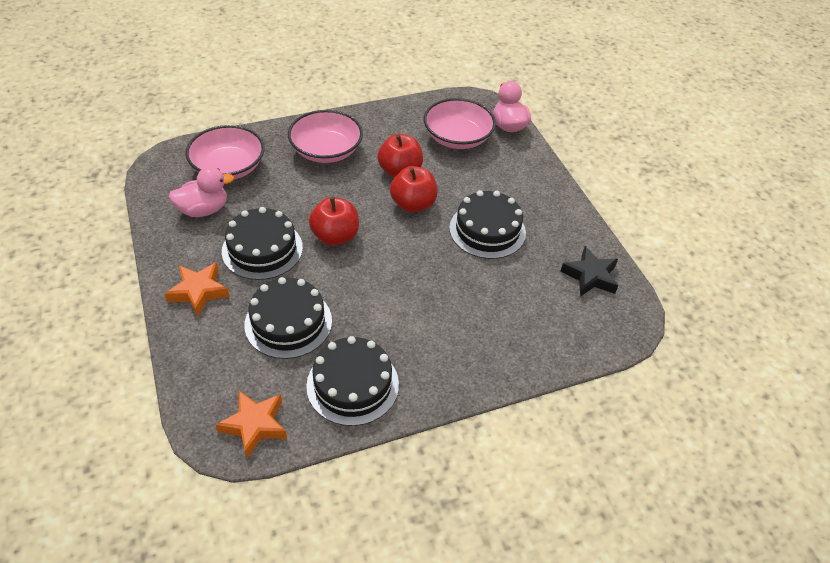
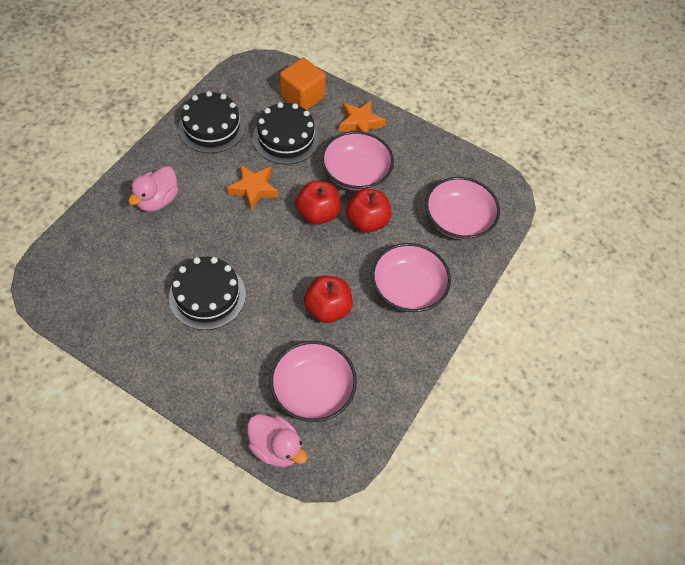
camera: 140 degrees right, 10 degrees up
pink duck [169,167,234,217] -> pink duck moved to [129,166,178,212]
orange star [216,391,287,458] -> orange star moved to [227,165,278,210]
black cake [222,207,303,280] -> pink bowl [321,131,394,191]
red apple [390,166,437,213] -> red apple moved to [346,189,391,233]
black star [560,246,618,297] -> none
none -> orange cube [280,58,326,110]

